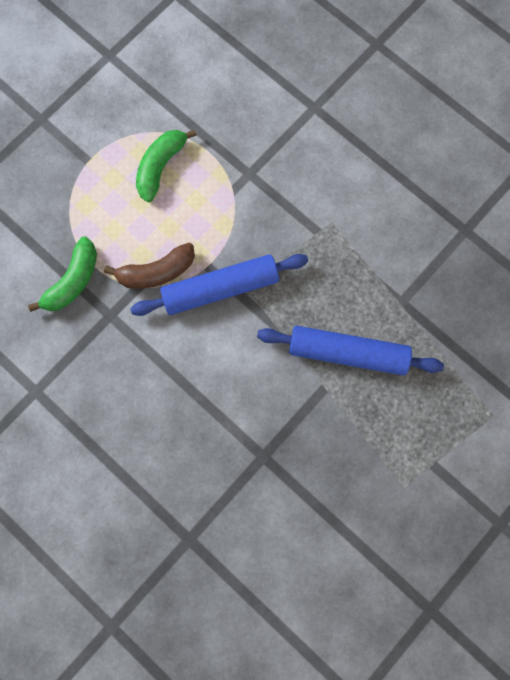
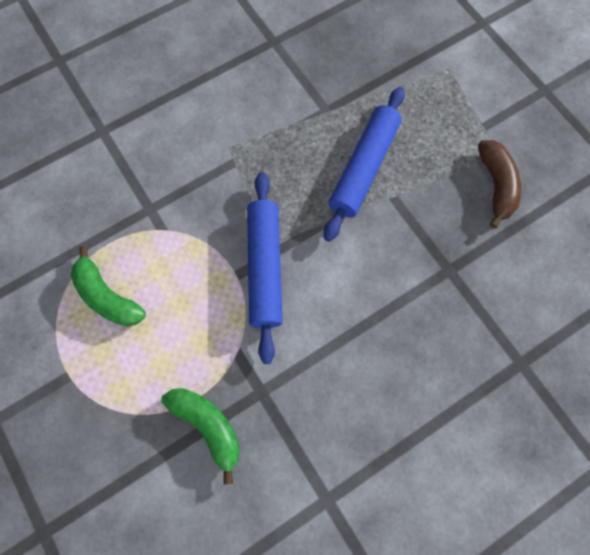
camera: 75 degrees left, 5 degrees down
brown banana [104,243,195,289] -> brown banana moved to [478,140,521,228]

